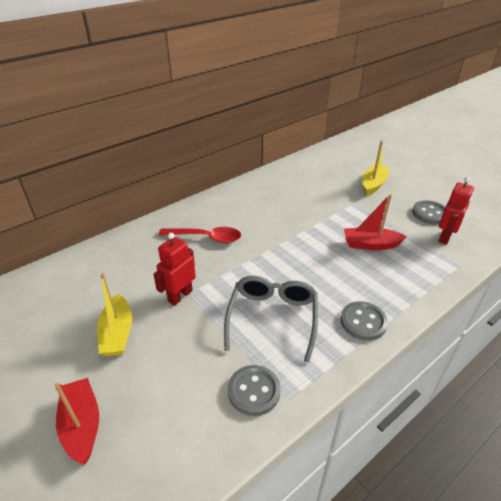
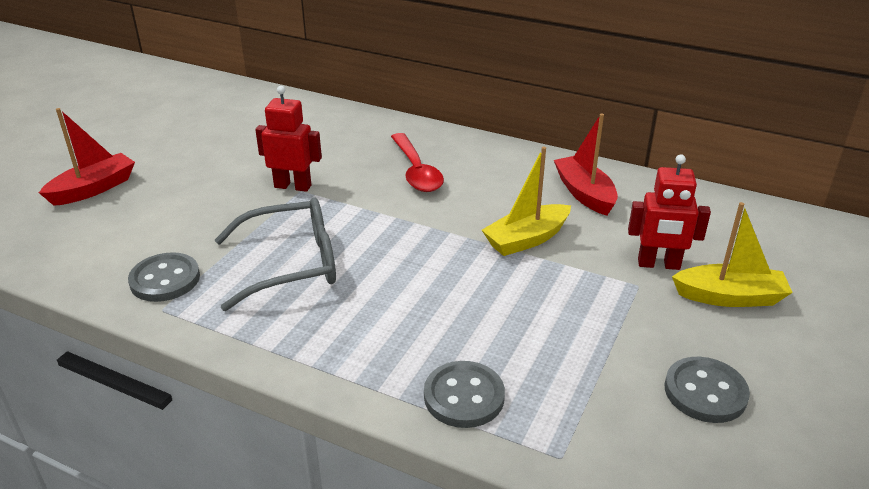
camera: 65 degrees right, 5 degrees down
yellow boat [97,273,132,356] -> yellow boat moved to [482,147,571,256]
grey button [341,301,388,341] -> grey button moved to [424,361,505,428]
red boat [344,194,407,250] -> red boat moved to [554,114,618,216]
red robot [438,177,474,245] -> red robot moved to [628,154,711,270]

